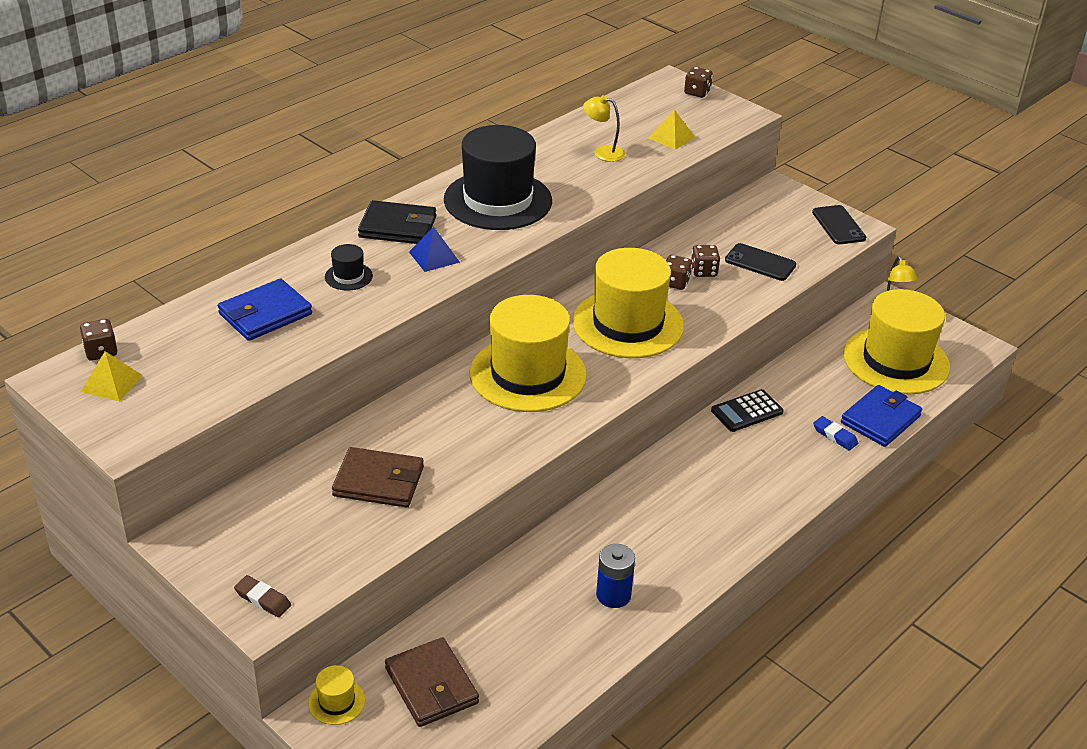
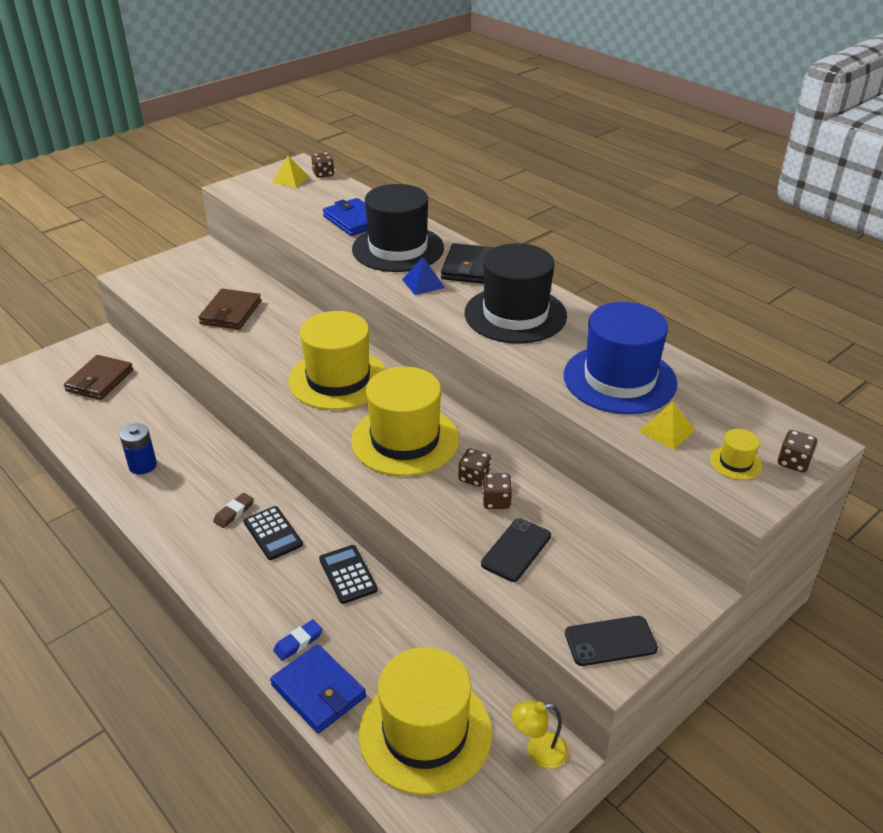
camera: 95 degrees right, 0 degrees up
brown eraser [234,575,291,617] -> brown eraser moved to [213,493,254,528]
yellow hat [308,665,365,725] -> yellow hat moved to [710,429,762,480]
black hat [325,244,373,291] -> black hat [352,184,444,272], size x2.47
brown wallet [385,637,479,727] -> brown wallet turned 45 degrees counterclockwise [64,355,133,400]
yellow lamp [583,95,625,162] -> blue hat [564,302,677,414]
none -> black calculator [244,506,303,560]

